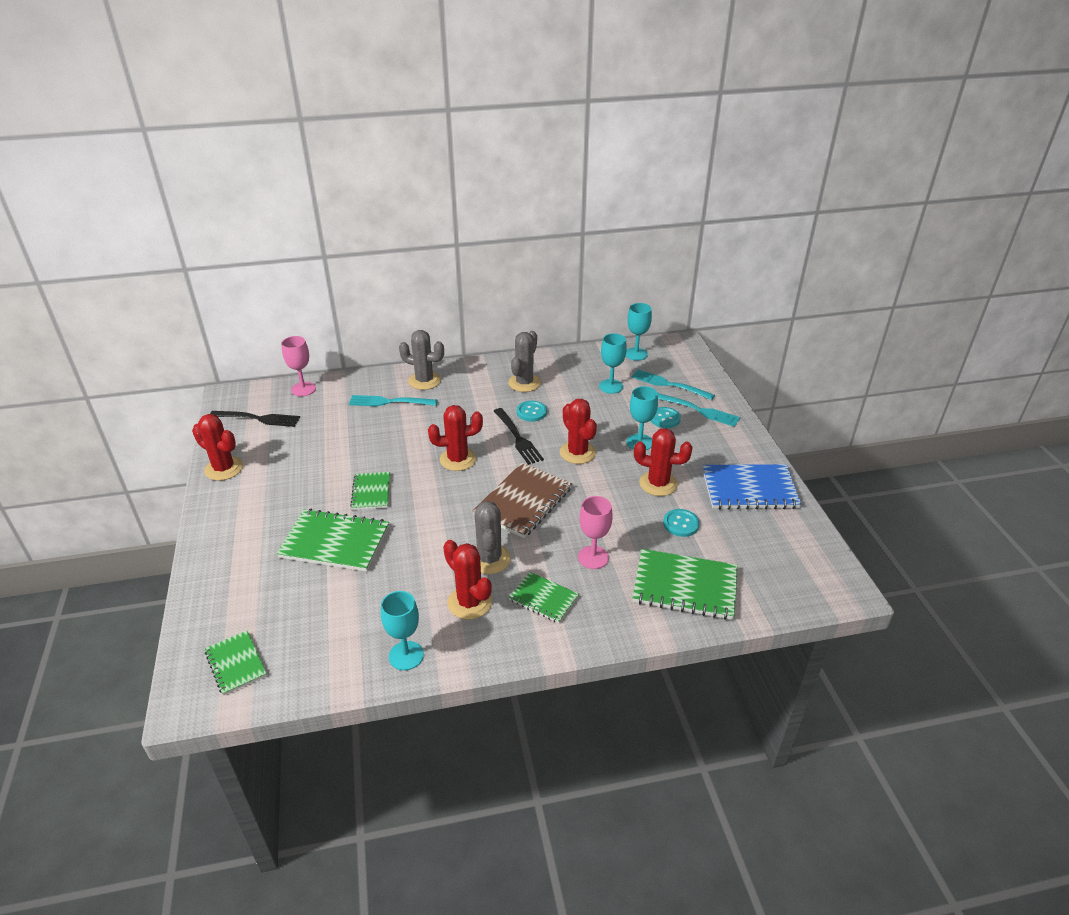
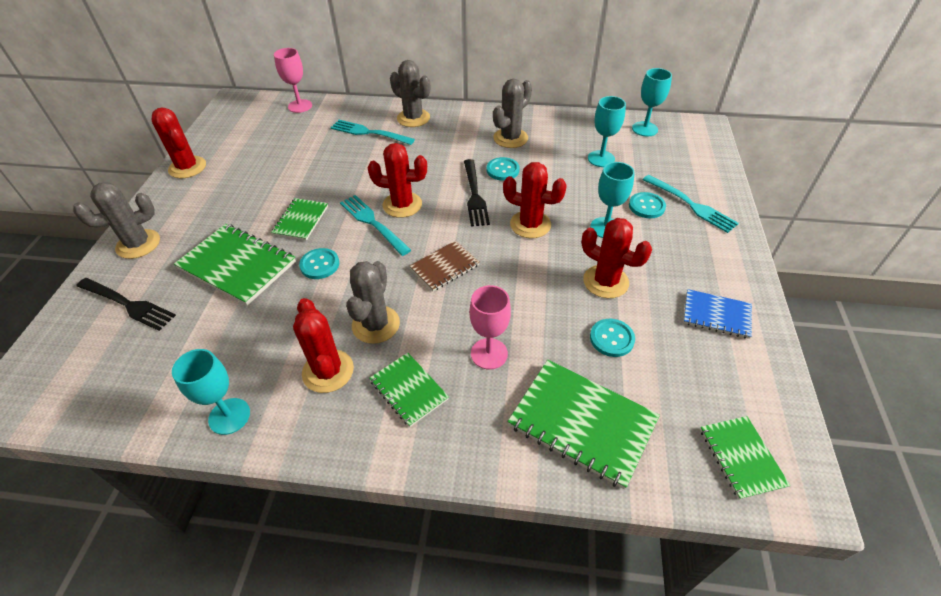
camera: 20 degrees right, 10 degrees up
green notebook [205,631,267,695] -> green notebook moved to [700,416,790,500]
black fork [210,411,300,427] -> black fork moved to [77,278,176,331]
brown notebook [473,462,572,538] -> brown notebook [410,241,480,291], size x0.58
red cactus [560,399,597,464] -> red cactus turned 60 degrees counterclockwise [503,162,567,238]
turquoise fork [631,369,715,400] -> turquoise fork moved to [340,195,411,256]
blue notebook [703,464,802,510] -> blue notebook [683,289,752,339], size x0.58
none -> grey cactus [73,182,160,259]
none -> turquoise button [299,248,339,279]

